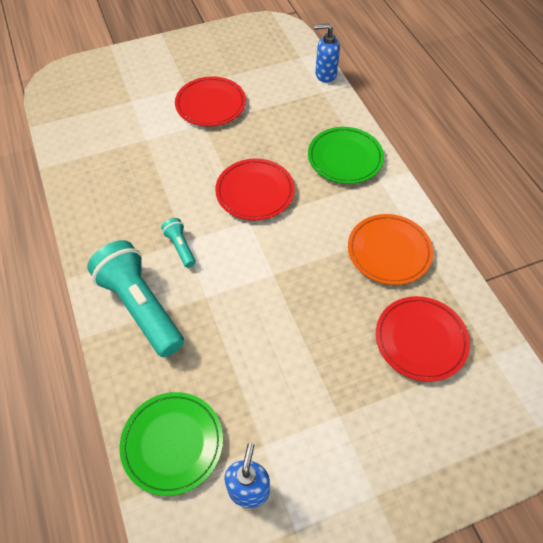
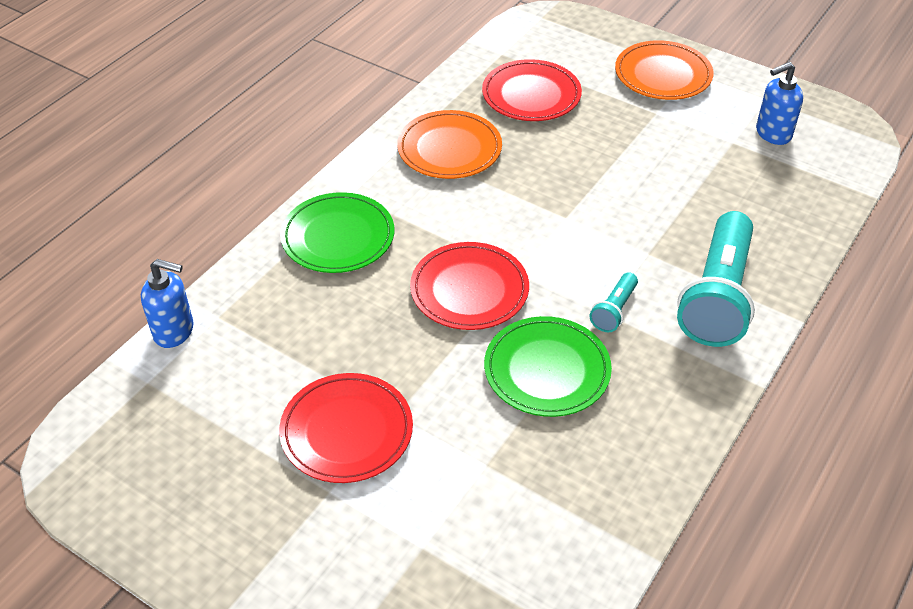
camera: 125 degrees left, 10 degrees down
green plate [120,392,223,496] -> green plate moved to [484,316,612,417]
blue soap dispenser [314,23,340,83] -> blue soap dispenser turned 45 degrees counterclockwise [141,259,193,348]
none -> orange plate [615,40,713,100]

